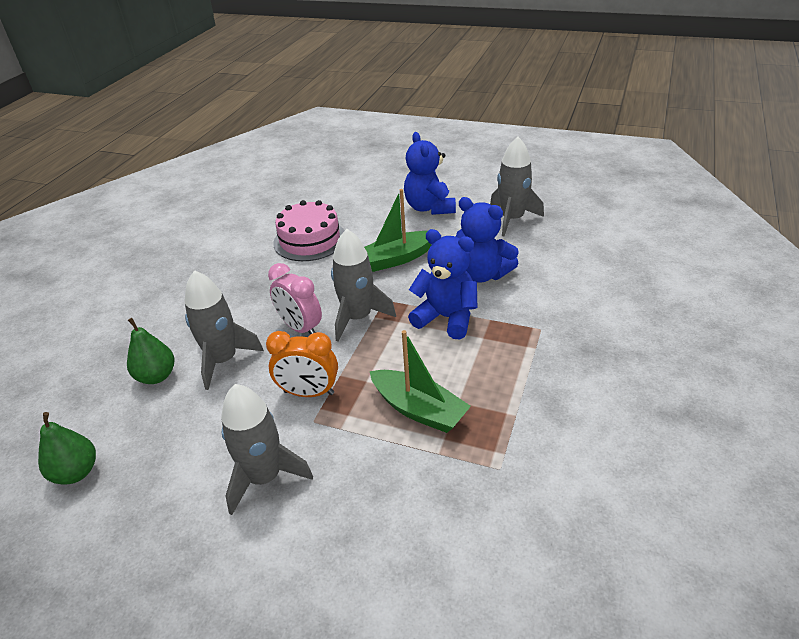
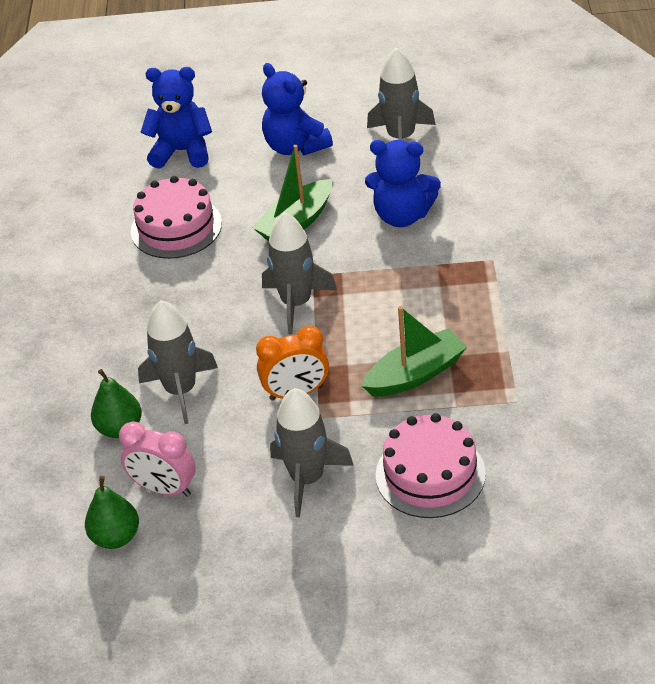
camera: 20 degrees left, 5 degrees up
pink clock [268,263,322,335] -> pink clock moved to [119,422,196,497]
green boat [370,330,471,433] -> green boat turned 45 degrees counterclockwise [362,306,467,397]
blue teddy bear [408,229,477,339] -> blue teddy bear moved to [140,67,212,169]
none -> pink cake [376,413,486,518]

